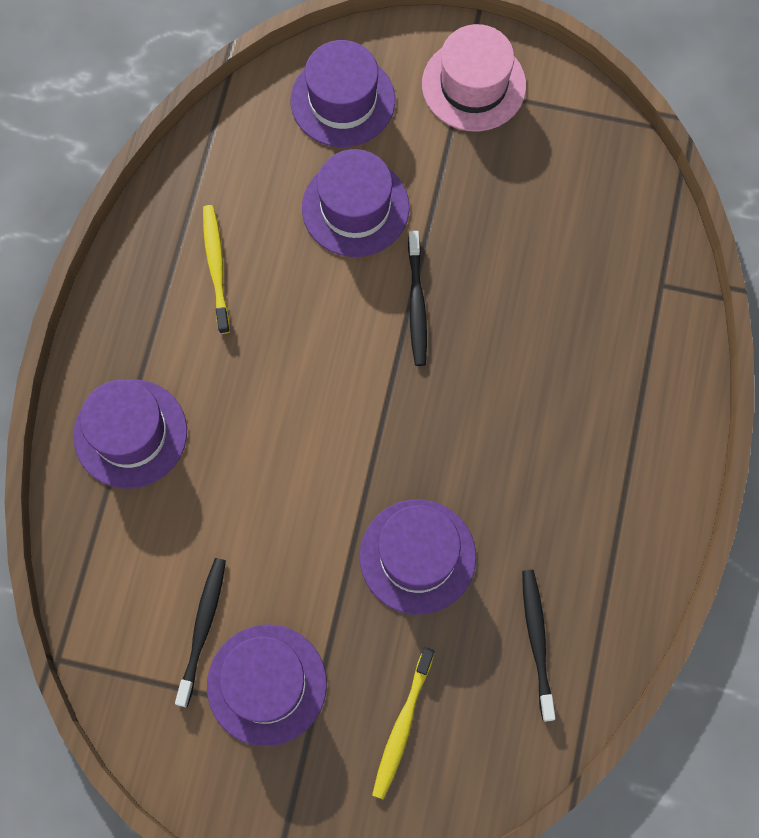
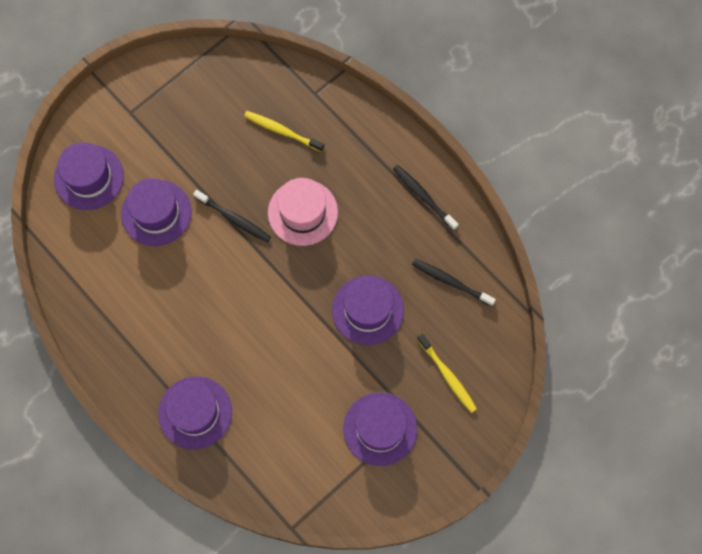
camera: 55 degrees left, 0 degrees up
black toothbrush [175,558,226,707] -> black toothbrush moved to [393,165,459,231]
yellow toothbrush [203,205,230,334] -> yellow toothbrush moved to [244,111,324,152]
pink hat [422,24,526,132] -> pink hat moved to [268,178,338,246]

